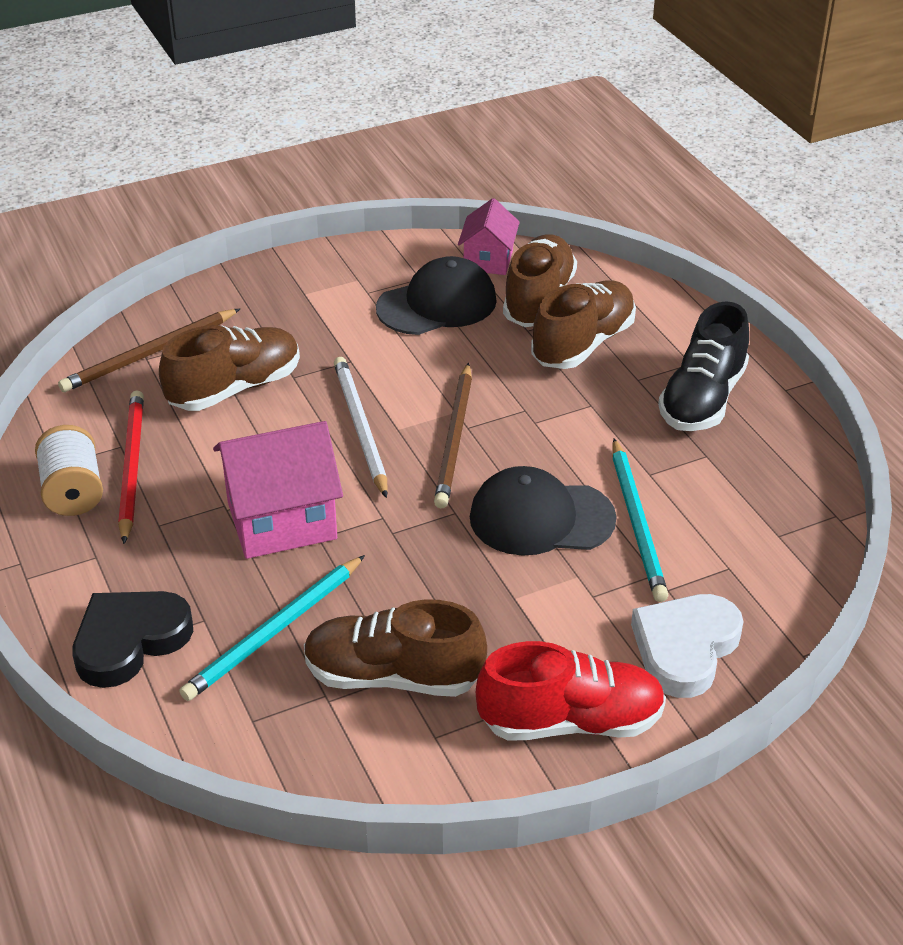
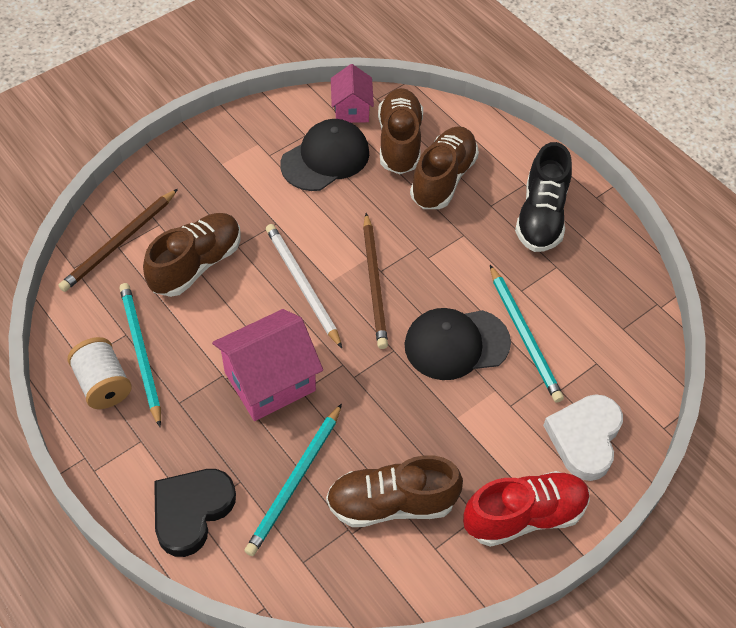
camera: 15 degrees left, 15 degrees up
red pencil [118,390,144,544] -> turquoise pencil [119,283,161,427]

